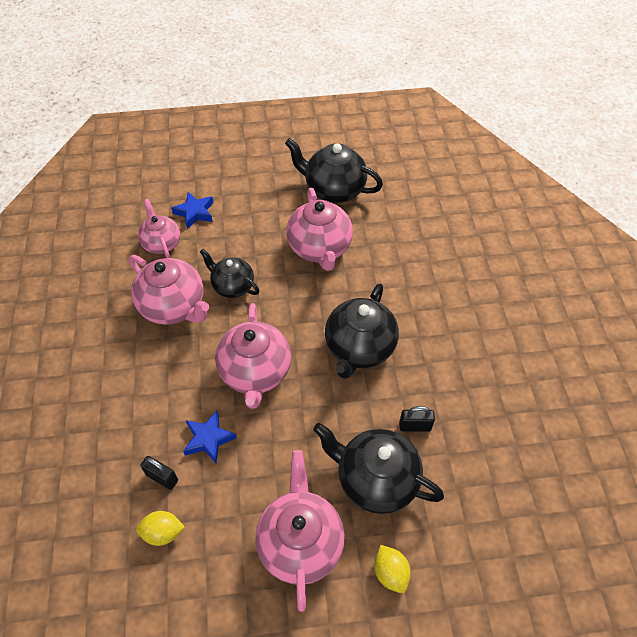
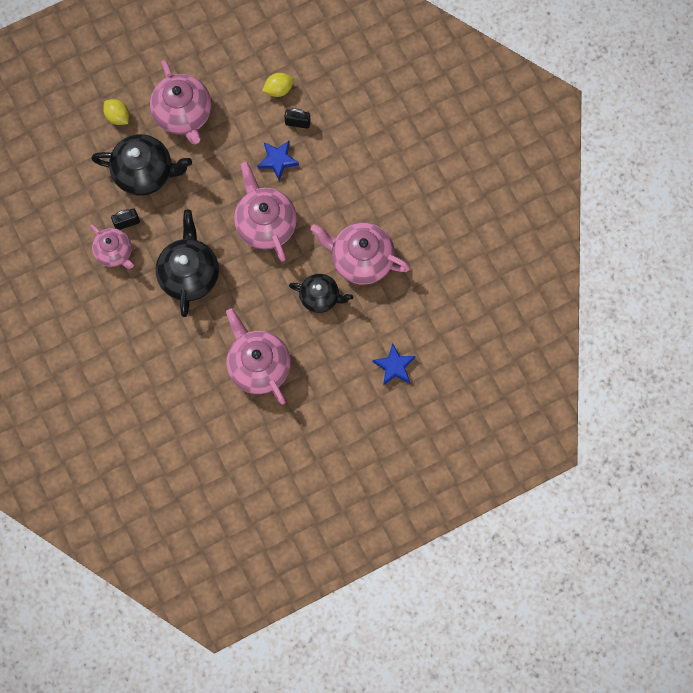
camera: 160 degrees right, 20 degrees up
pink teapot [138,199,180,258] -> pink teapot moved to [90,225,134,269]
black teapot [285,138,383,203] -> none

